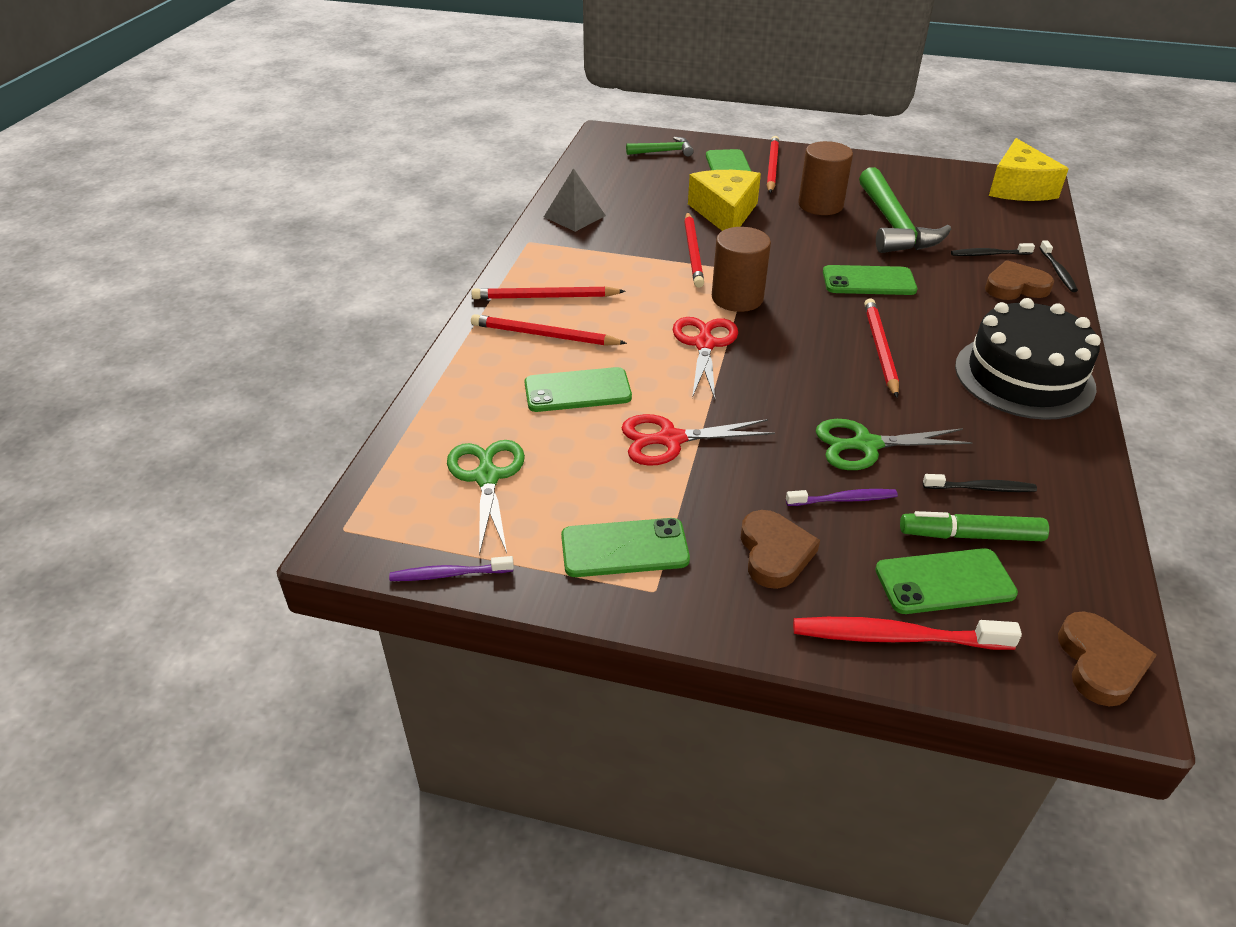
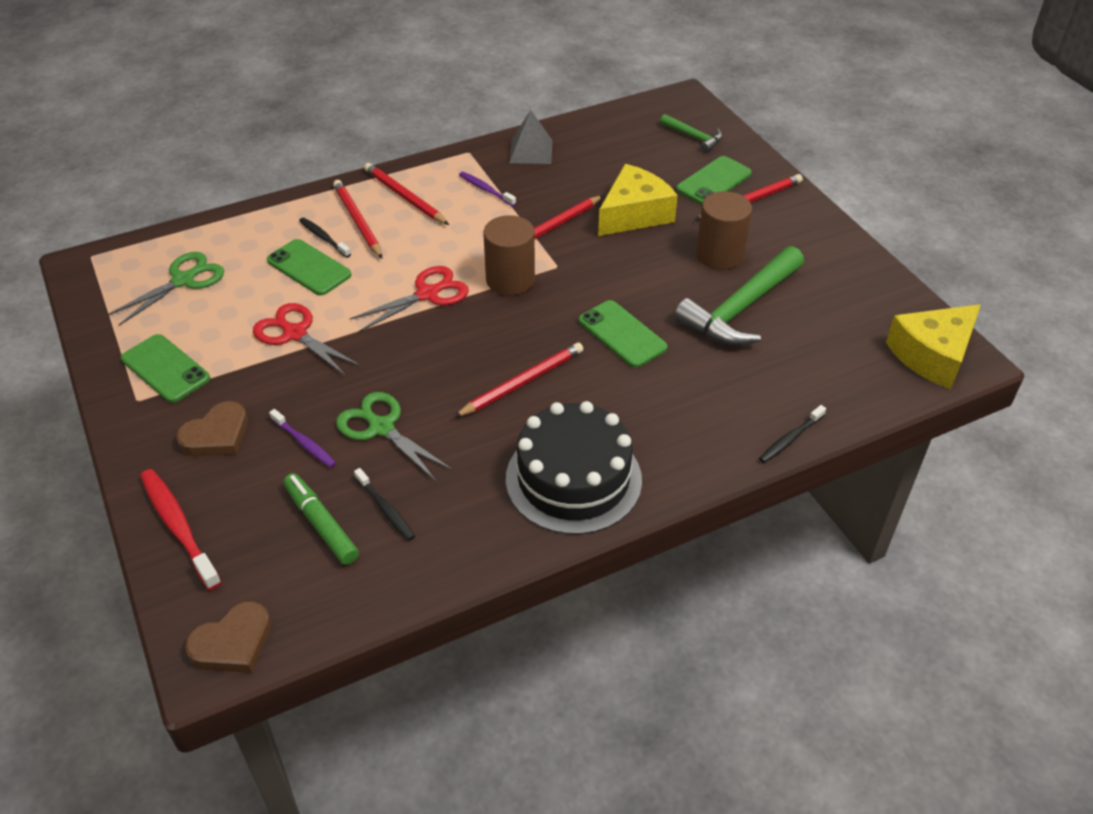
camera: 50 degrees right, 5 degrees up
purple toothbrush [389,556,514,581] -> purple toothbrush moved to [459,172,516,206]
green phone [875,548,1018,614] -> none
black toothbrush [951,243,1035,256] -> black toothbrush moved to [299,217,351,258]
brown heart [985,260,1054,300] -> none

